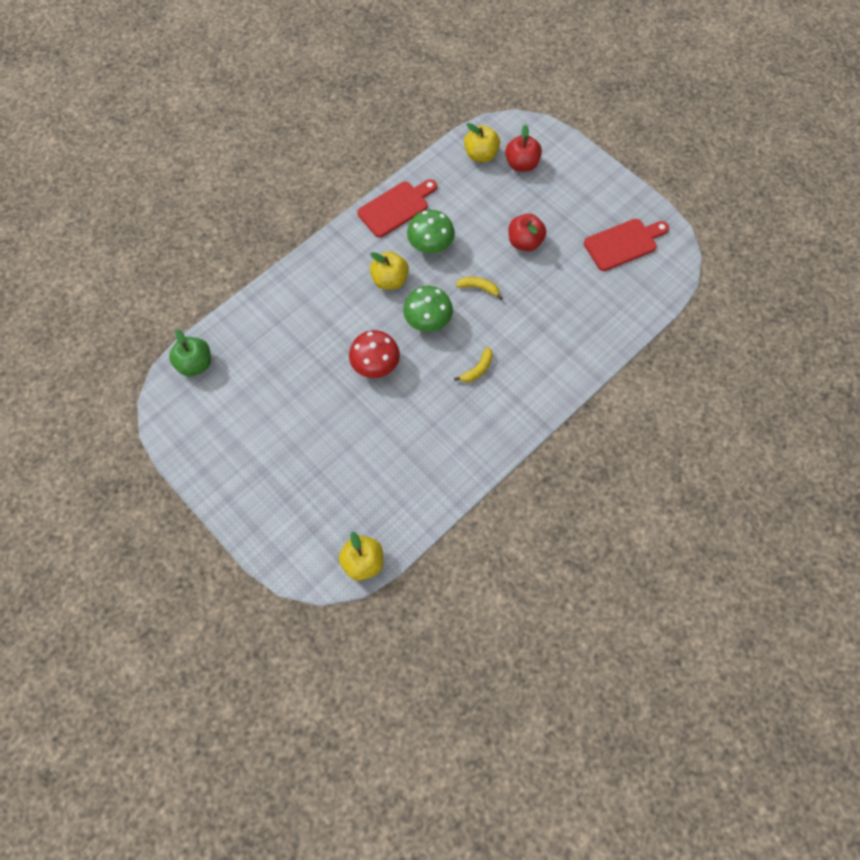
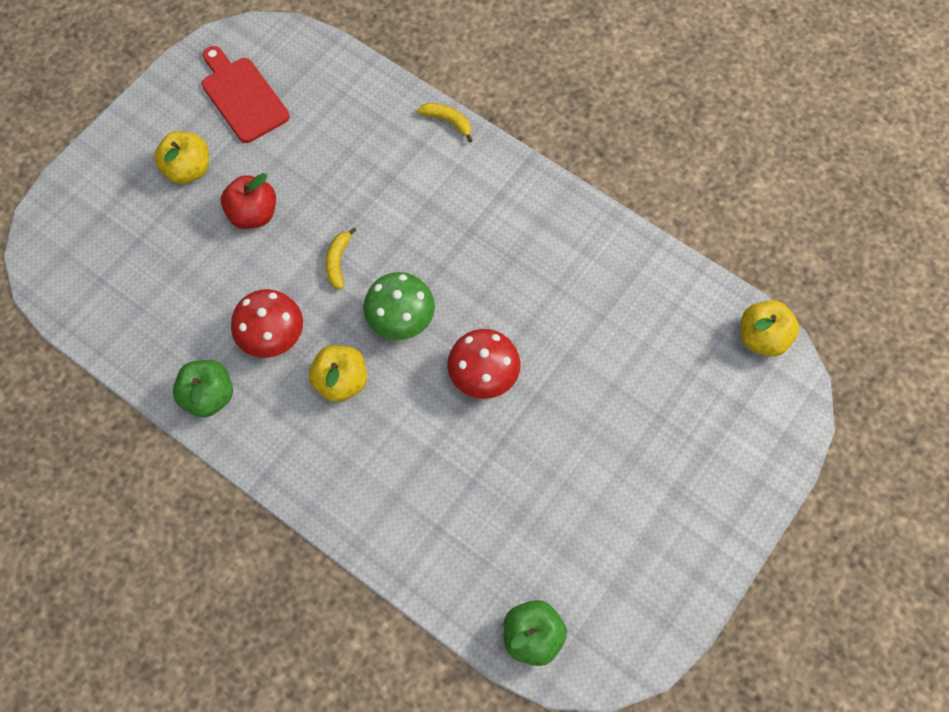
camera: 100 degrees left, 0 degrees up
red cutting board [357,179,437,238] -> green apple [173,360,233,417]
green mushroom [407,210,455,253] -> red mushroom [231,289,303,358]
yellow banana [454,347,493,382] -> yellow banana moved to [418,103,473,143]
yellow apple [464,123,500,162] -> yellow apple moved to [154,131,209,184]
red apple [505,124,542,172] -> none

